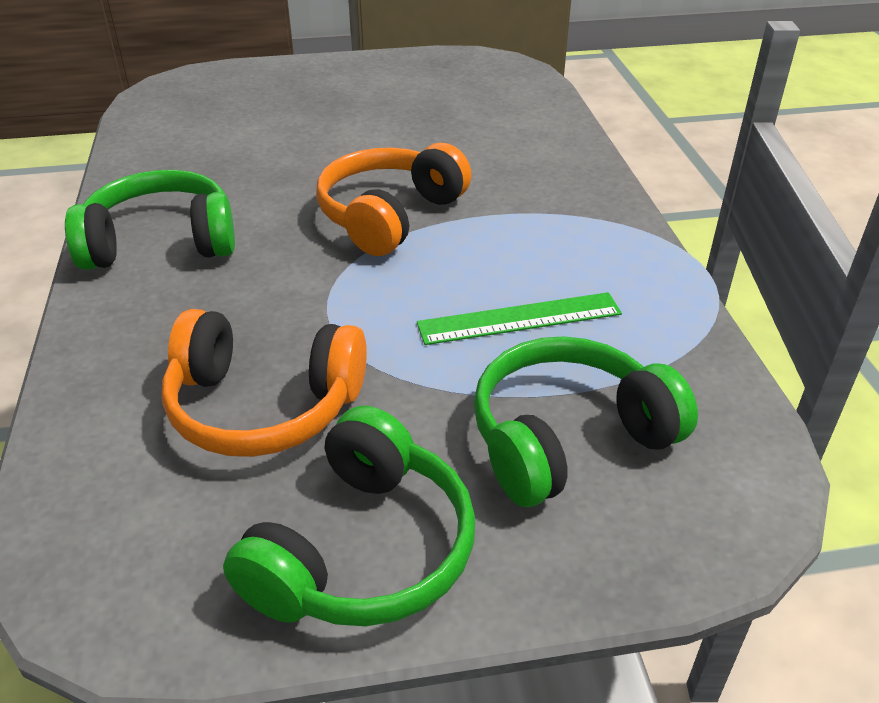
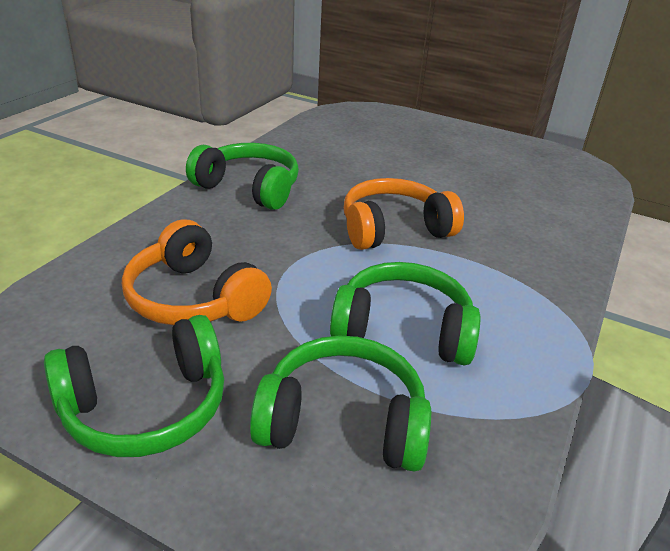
camera: 35 degrees right, 5 degrees down
green ruler [417,292,622,345] -> green headphones [330,262,481,365]

